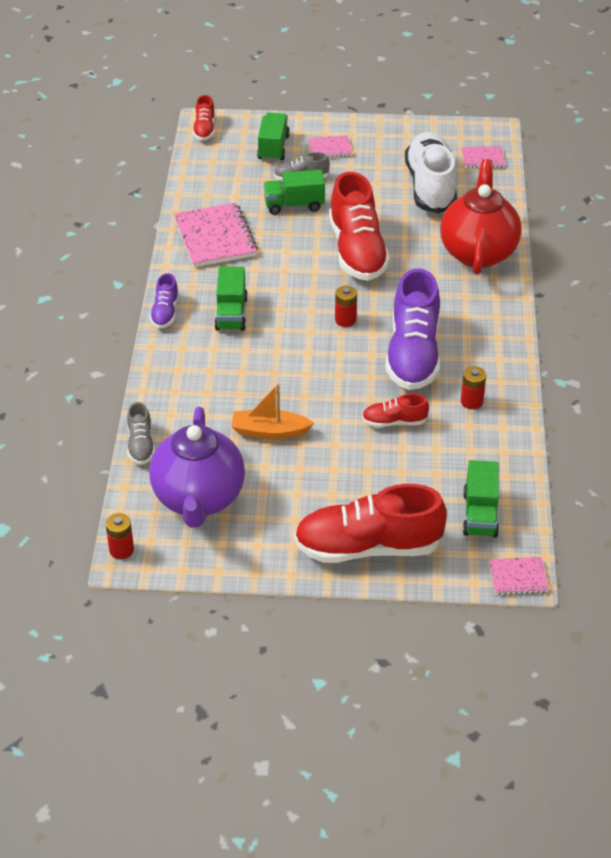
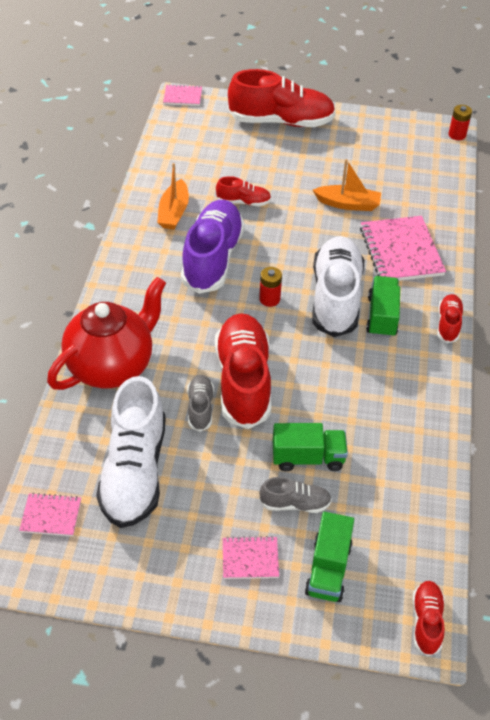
camera: 175 degrees left, 5 degrees up
grey shoe [127,402,155,465] -> grey shoe moved to [187,375,214,432]
purple teapot [149,407,245,528] -> none
purple shoe [150,273,179,328] -> red shoe [437,294,464,343]
pink notebook [174,203,258,267] -> pink notebook moved to [360,216,446,281]
red teapot [440,159,522,275] -> red teapot turned 150 degrees counterclockwise [47,277,166,390]
red battery [461,366,486,409] -> orange boat [157,163,189,230]
green truck [463,460,499,537] -> none
none -> white shoe [313,236,364,337]

